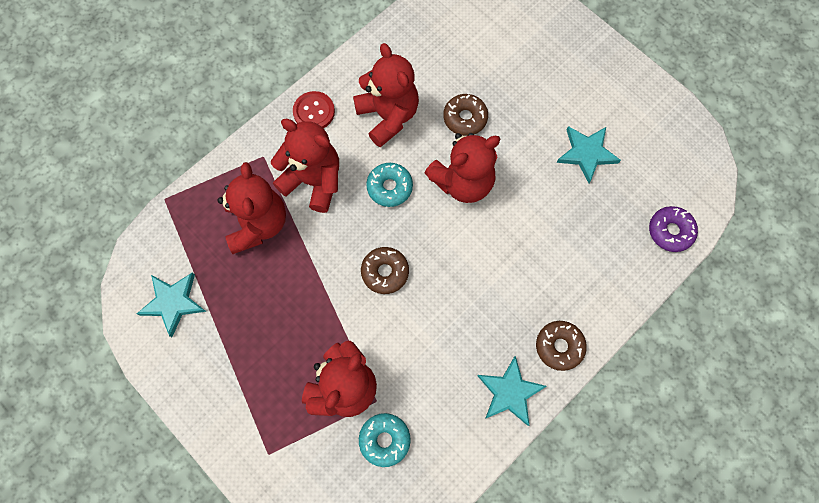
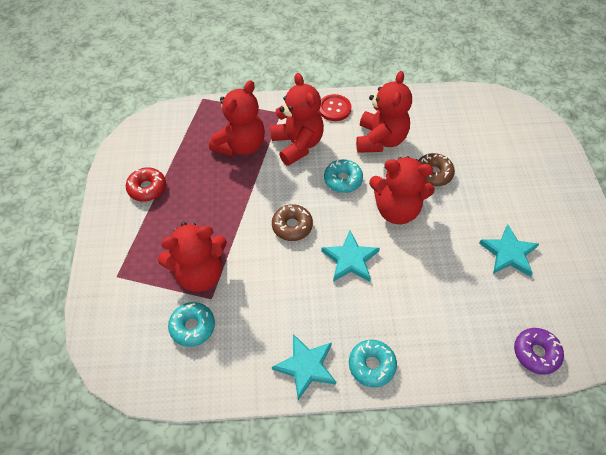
camera: 40 degrees right, 15 degrees down
turquoise star [137,272,206,337] -> turquoise star moved to [321,231,380,282]
brown donut [536,321,587,371] -> turquoise donut [349,340,397,387]
none -> red donut [126,167,166,201]

